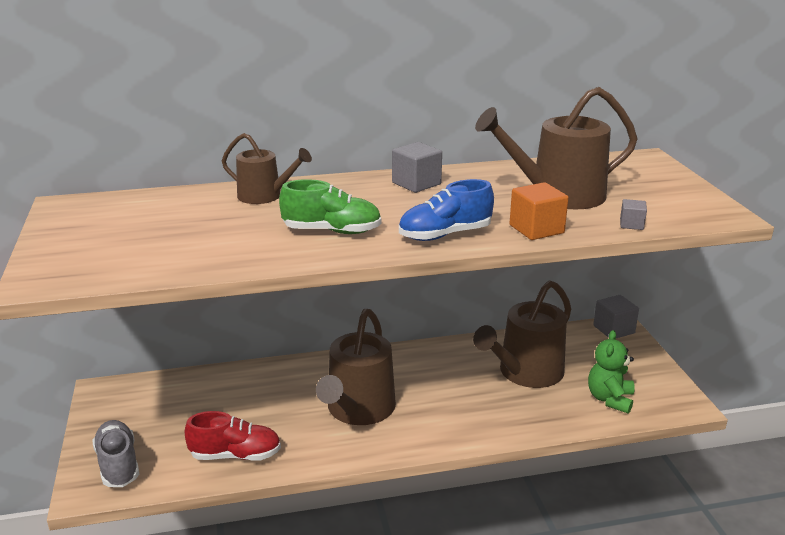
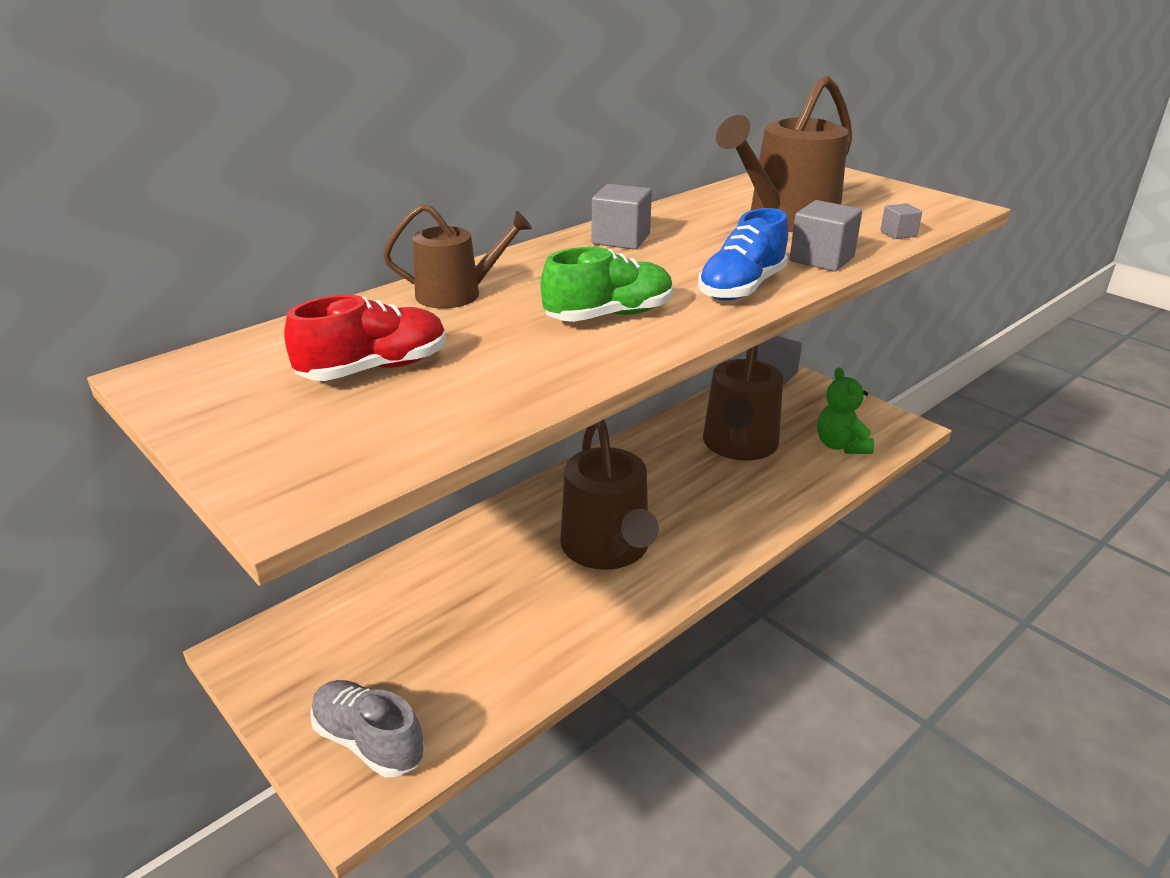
camera: 30 degrees left, 5 degrees up
red shoe [185,411,281,461] -> red shoe moved to [284,295,446,381]
orange cube [509,182,569,240] -> grey cube [789,200,862,272]

